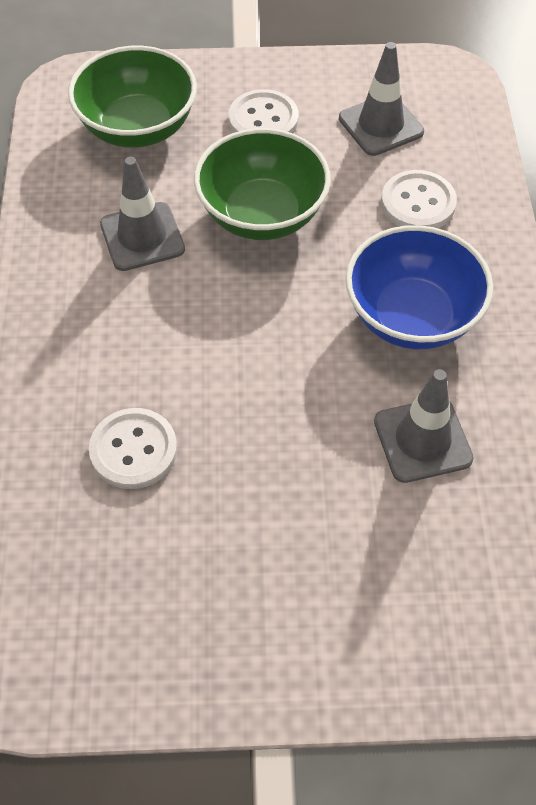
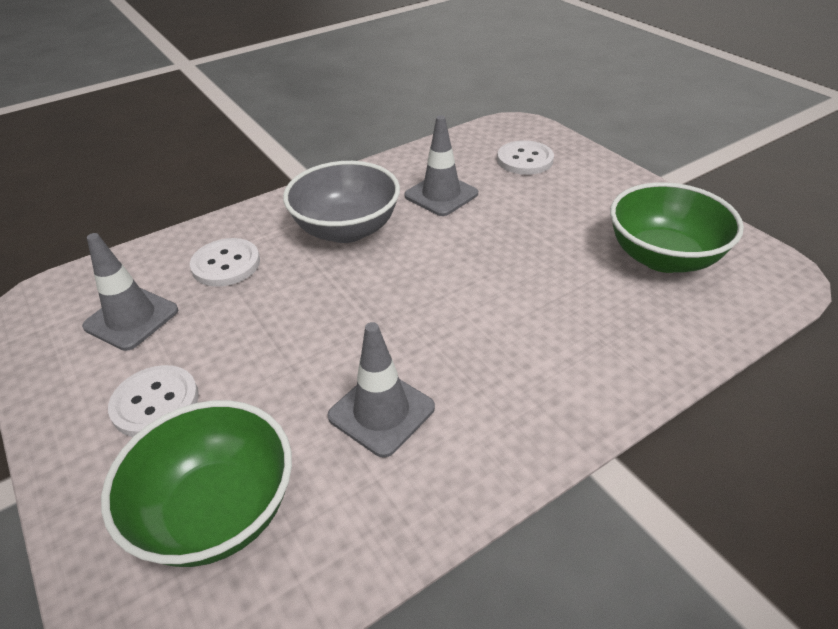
camera: 120 degrees left, 15 degrees down
white button [89,408,177,489] -> white button moved to [497,140,554,175]
green bowl [194,128,331,240] -> green bowl moved to [610,182,744,273]
blue bowl [346,225,493,349] -> grey bowl [283,161,400,243]

